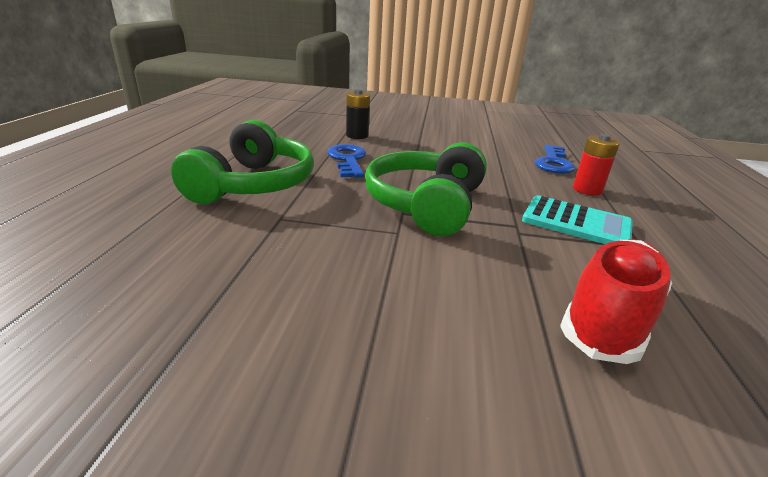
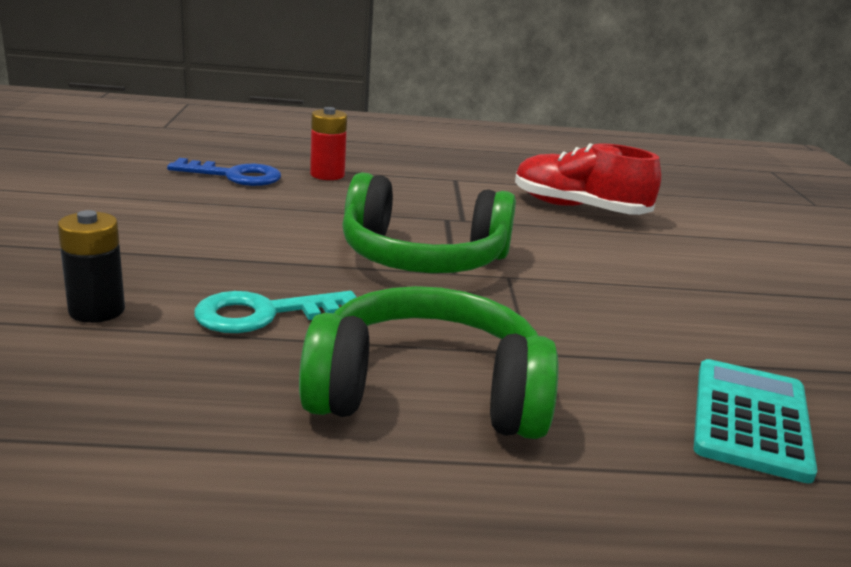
camera: 100 degrees left, 5 degrees down
blue key [327,144,366,178] -> turquoise key [194,291,357,333]
turquoise calculator [522,195,633,244] -> turquoise calculator moved to [694,359,817,483]

